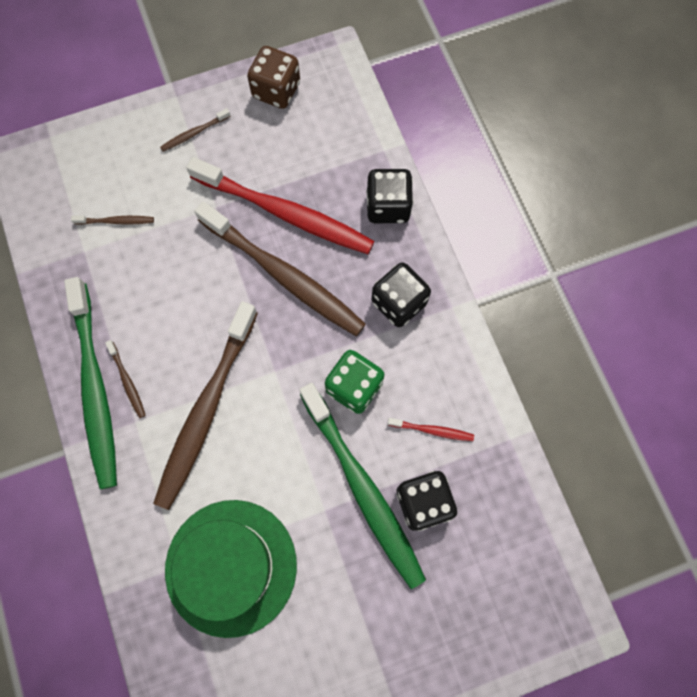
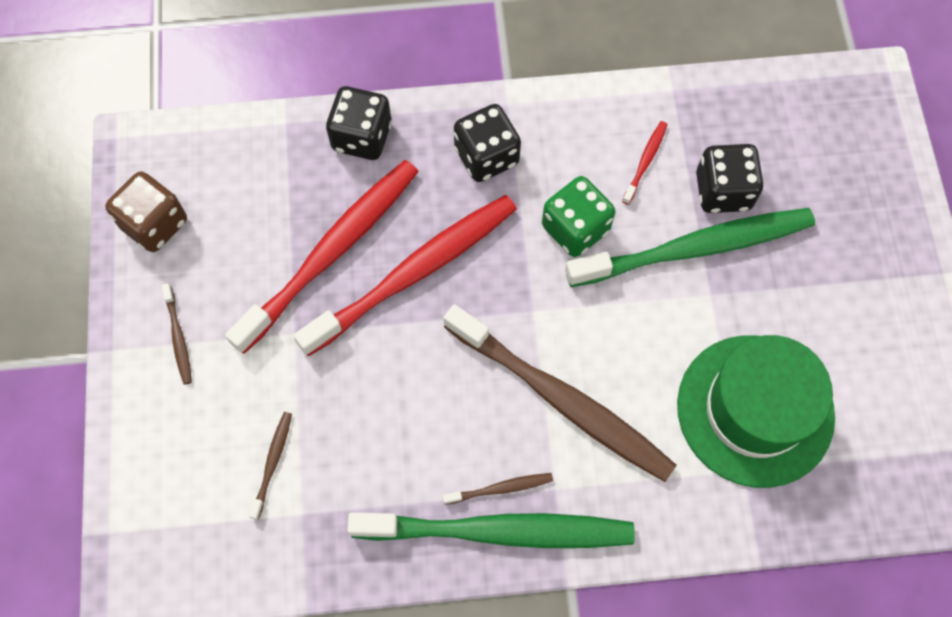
camera: 75 degrees left, 5 degrees down
brown toothbrush [195,202,366,336] -> red toothbrush [293,195,517,357]

